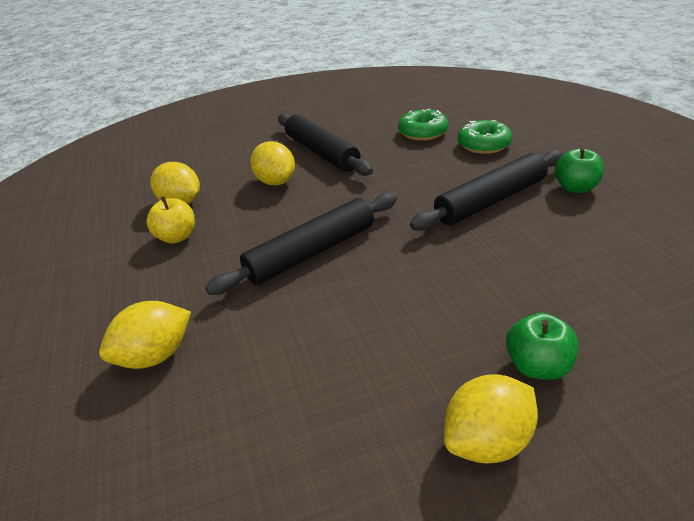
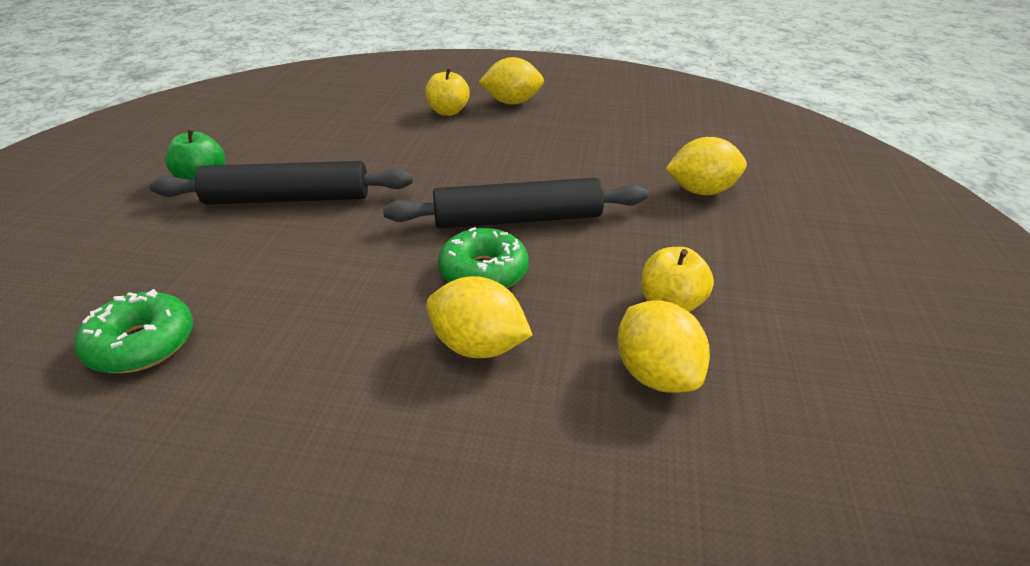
camera: 155 degrees left, 0 degrees up
yellow lemon [250,141,295,185] -> yellow lemon turned 60 degrees counterclockwise [426,276,532,358]
black rolling pin [278,113,373,176] -> none
green donut [458,120,512,154] -> green donut moved to [438,227,529,288]
green apple [506,313,578,380] -> yellow apple [425,68,470,116]

